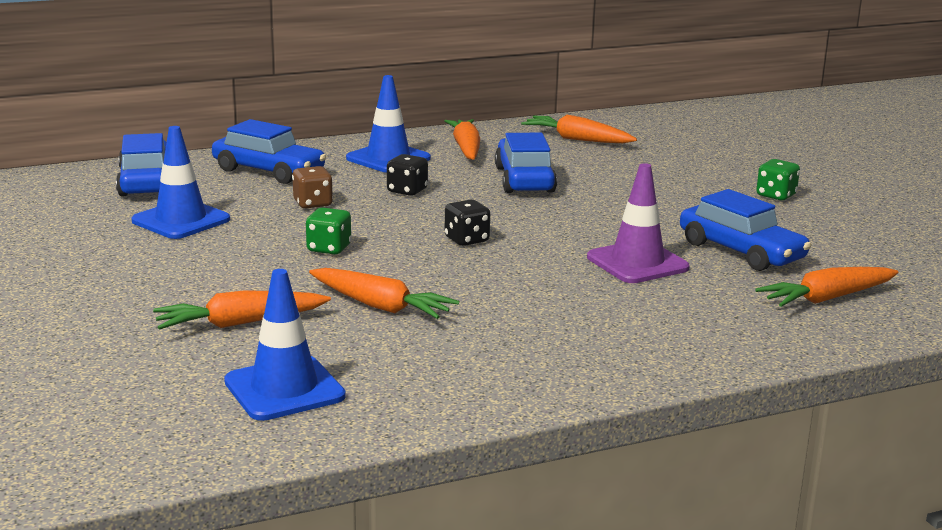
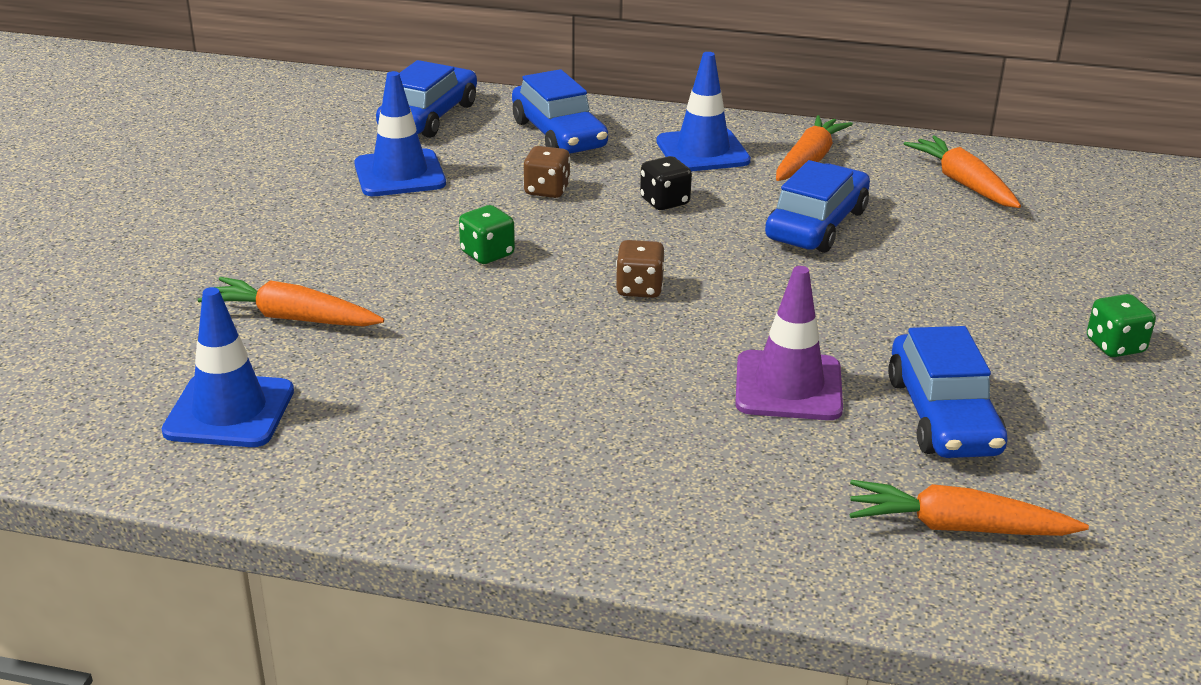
camera: 35 degrees right, 10 degrees up
orange carrot [309,268,459,319] -> none
black dice [445,200,490,246] -> brown dice [616,240,665,298]

